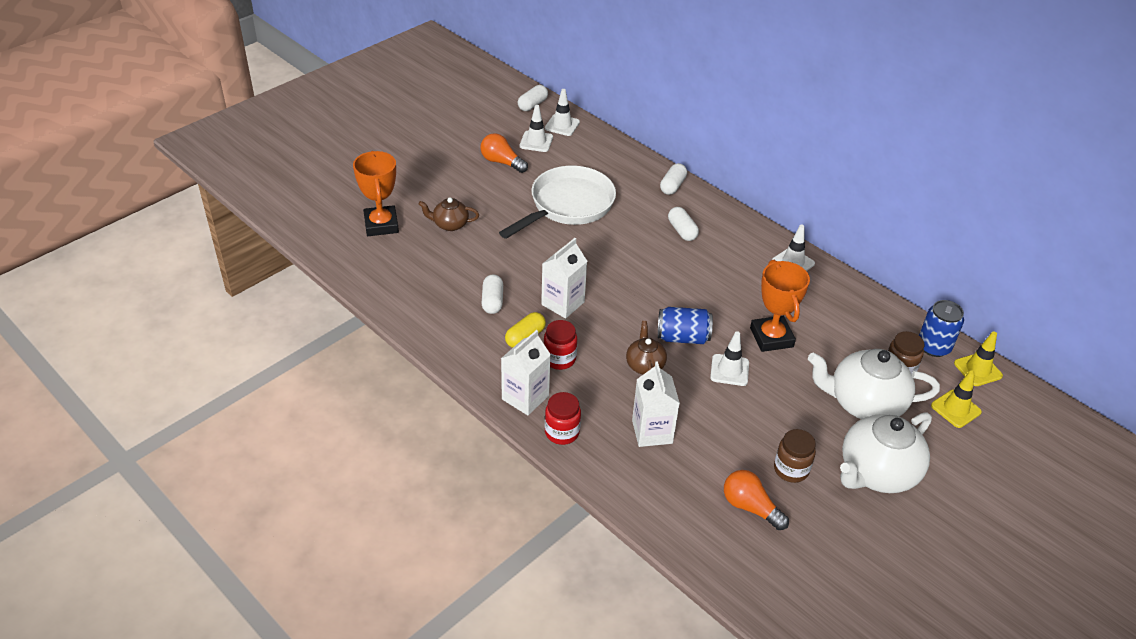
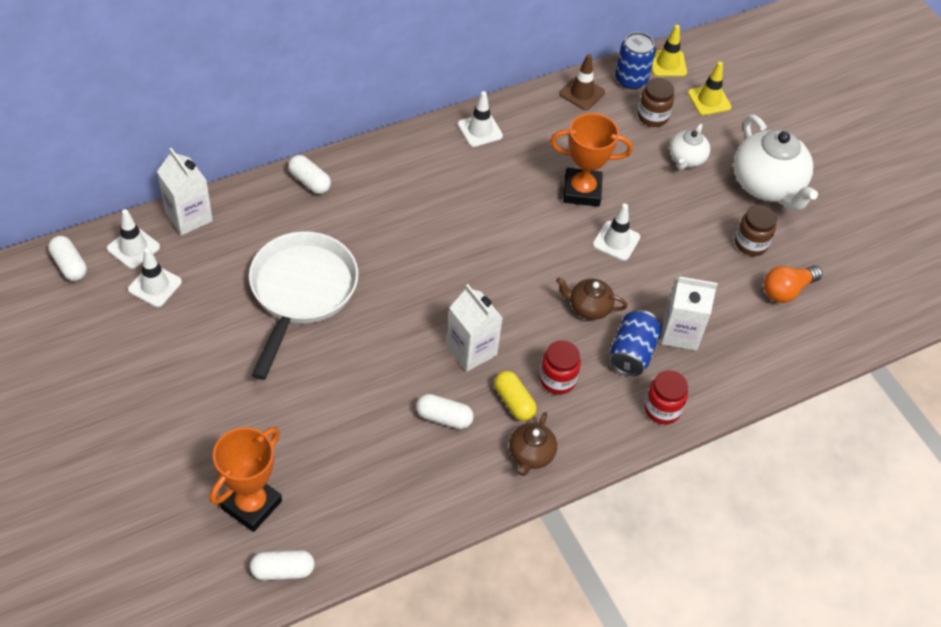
camera: 75 degrees left, 10 degrees up
orange trophy [353,151,399,236] -> orange trophy turned 60 degrees counterclockwise [210,427,282,532]
brown teapot [419,197,479,231] -> brown teapot moved to [509,412,557,476]
orange light bulb [481,133,528,173] -> none
white pan [499,166,616,239] -> white pan turned 45 degrees clockwise [249,231,358,380]
white carton [501,330,551,415] -> white carton moved to [157,148,213,235]
blue can [658,307,713,344] -> blue can moved to [610,310,662,376]
white capsule [668,207,699,241] -> white capsule moved to [250,550,315,580]
white teapot [808,349,940,419] -> white teapot [670,124,710,170], size x0.53
none -> brown traffic cone [559,54,605,110]

